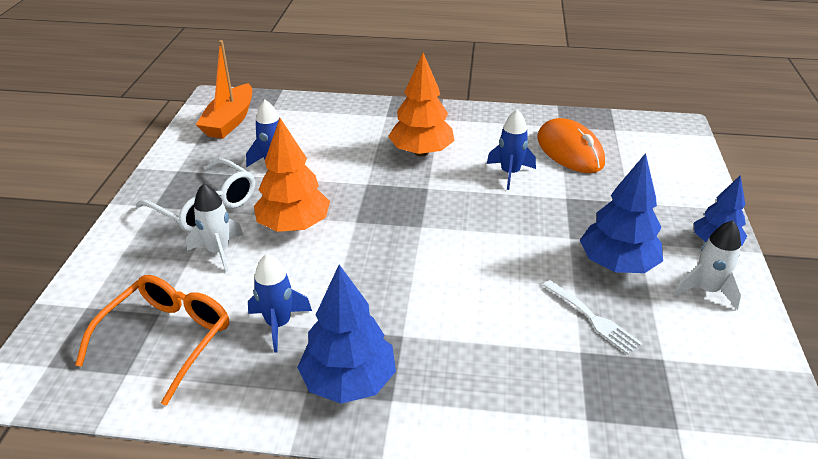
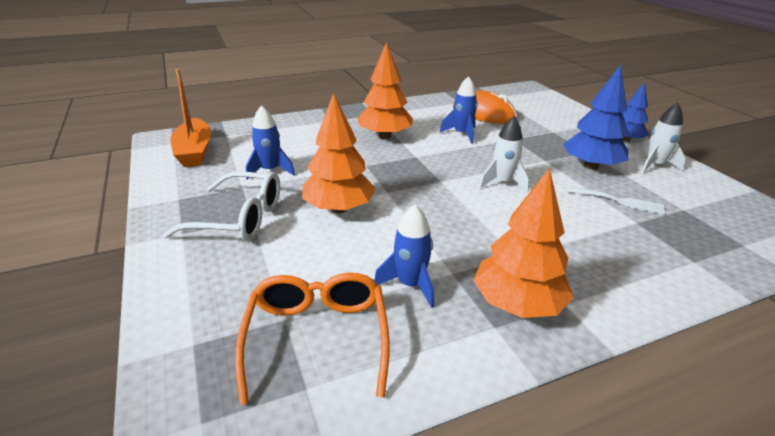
camera: 30 degrees left, 5 degrees down
white rocket [186,183,243,272] -> white rocket moved to [479,117,529,192]
blue tree [297,265,396,404] -> orange tree [473,168,574,318]

